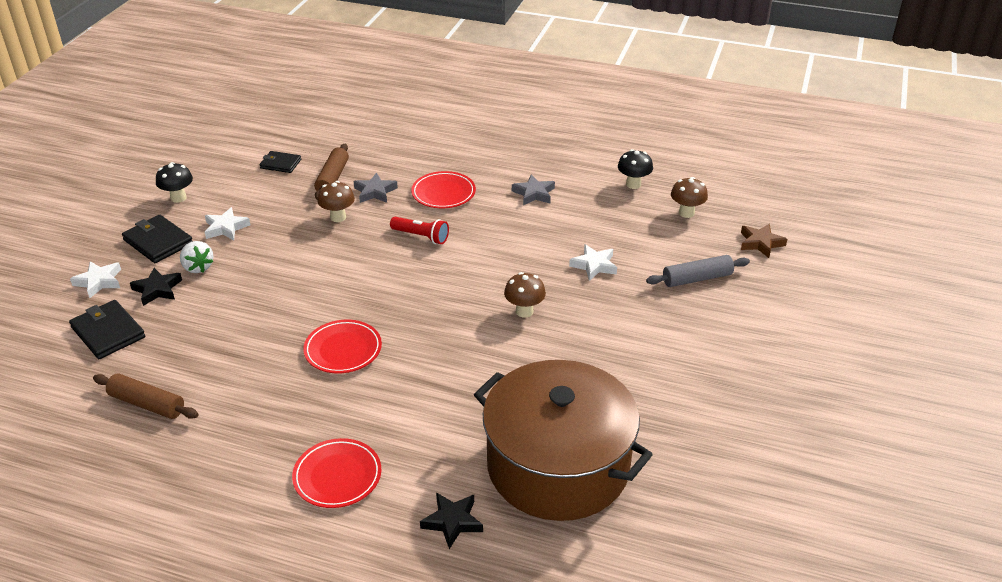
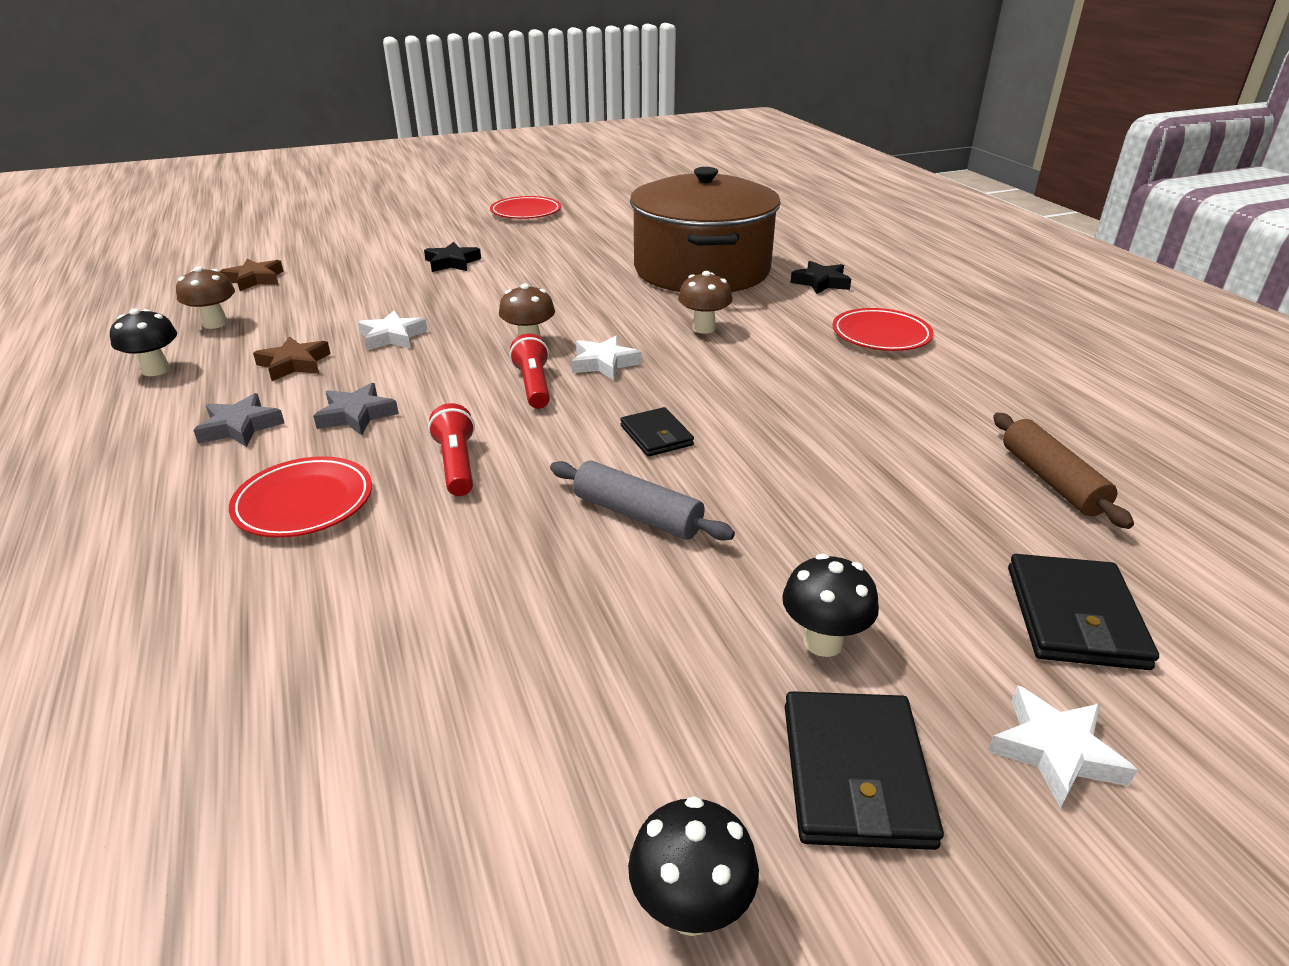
camera: 130 degrees left, 5 degrees down
black star [130,268,182,306] -> black star moved to [424,242,481,272]
white strawberry [180,241,213,273] -> black mushroom [782,554,879,657]
white star [205,207,250,240] -> white star moved to [572,335,642,380]
black wallet [260,151,301,173] -> black wallet moved to [620,407,694,457]
red plate [303,320,382,373] -> red plate moved to [490,196,561,219]
brown rolling pin [314,144,349,200] -> none
brown mushroom [317,181,355,222] -> brown mushroom moved to [678,271,732,334]
grey star [354,173,398,203] -> grey star moved to [313,383,399,435]
grey rolling pin [646,255,750,287] -> grey rolling pin moved to [550,460,735,541]
none -> brown star [253,336,331,381]
none -> red flashlight [509,333,550,409]

